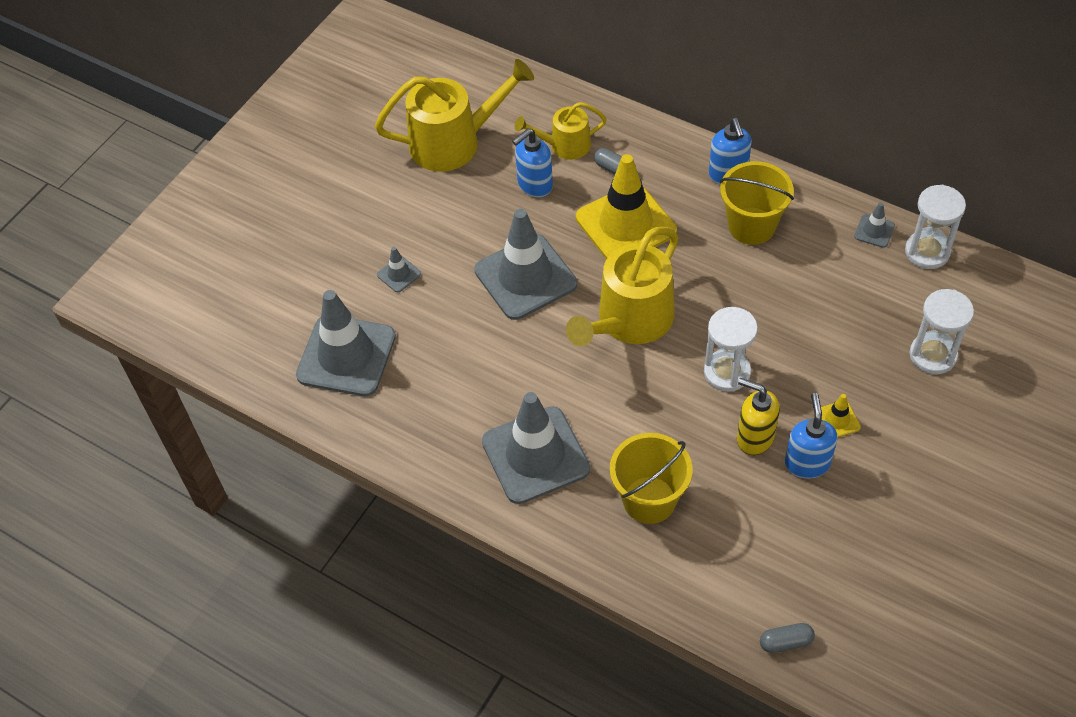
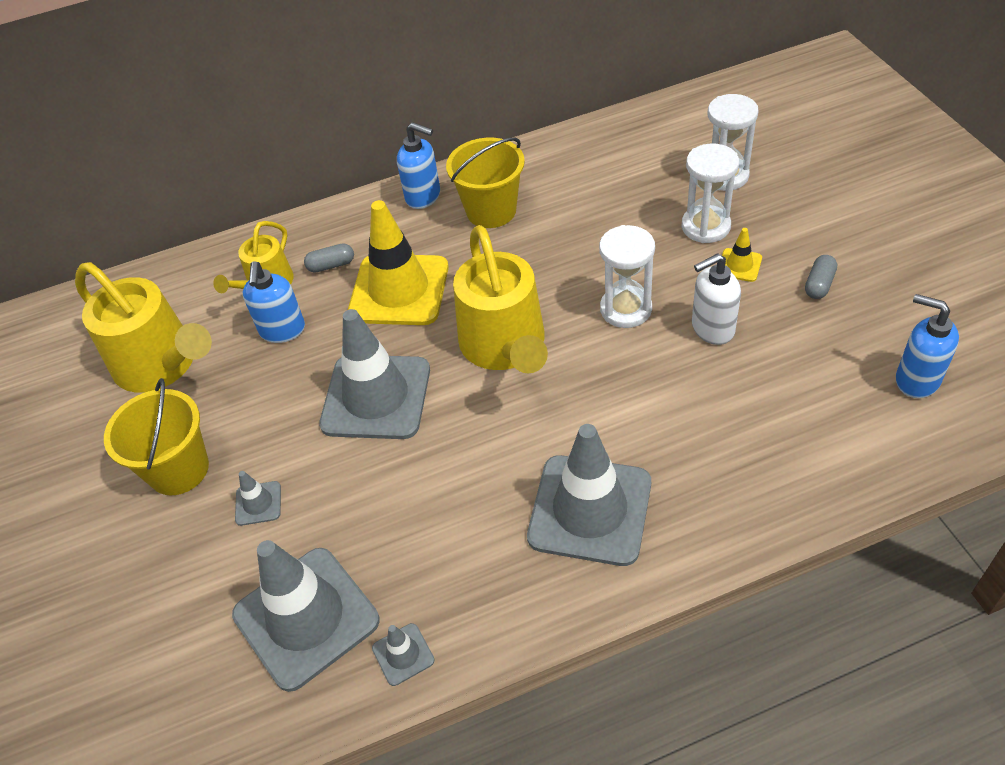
camera: 50 degrees left, 5 degrees down
yellow watering can [375,59,534,172] -> yellow watering can turned 105 degrees clockwise [75,262,212,393]
yellow bucket [610,433,693,524] -> yellow bucket moved to [104,378,209,495]
yellow soap dispenser [737,378,780,455] -> white soap dispenser [692,253,741,345]
grey capsule [760,623,815,653] -> grey capsule moved to [805,255,837,299]
blue soap dispenser [785,393,837,479] -> blue soap dispenser moved to [896,294,959,398]
grey traffic cone [854,202,895,248] -> grey traffic cone moved to [372,623,434,686]
white hourglass [905,185,966,269] -> white hourglass moved to [682,143,739,243]

